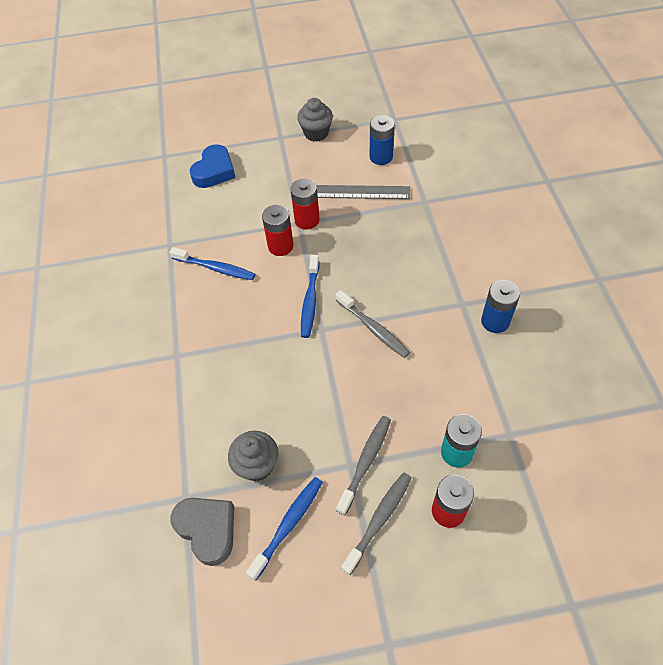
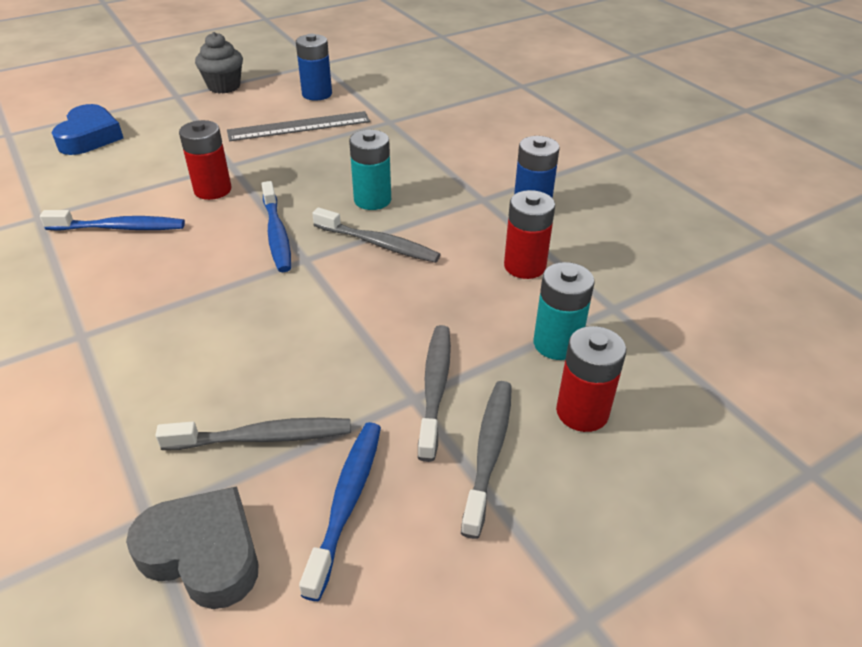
camera: 25 degrees left, 15 degrees down
grey cupcake [228,431,278,481] -> grey toothbrush [155,418,351,450]
red battery [290,179,320,230] -> red battery moved to [504,190,555,279]
none -> turquoise battery [349,130,391,210]

